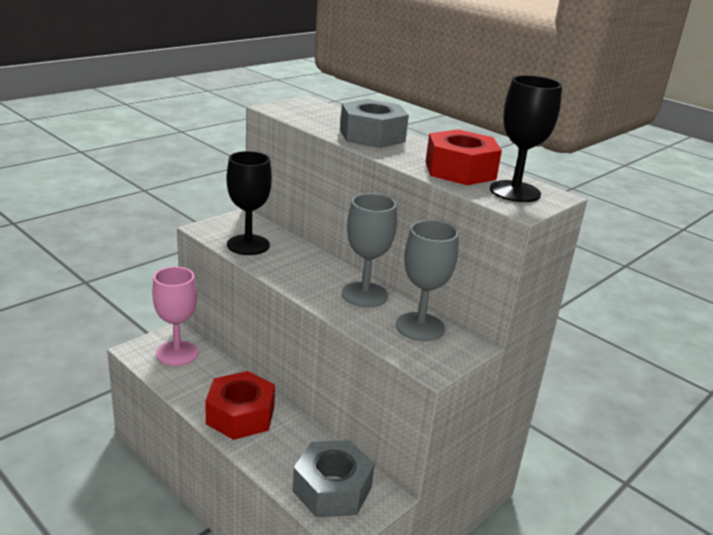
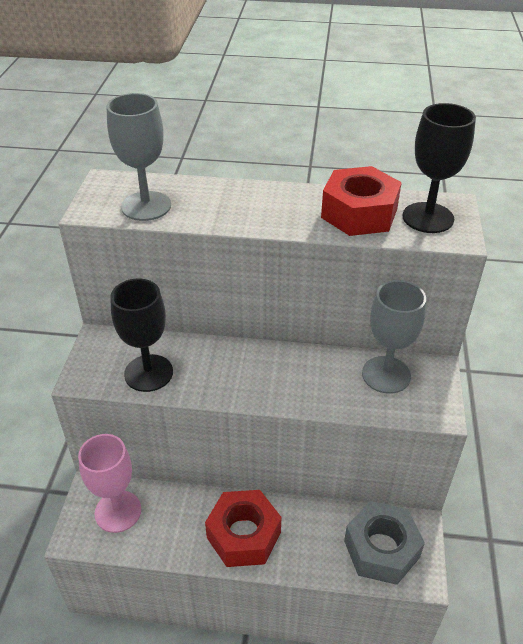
camera: 35 degrees left, 15 degrees up
grey nut [340,99,409,148] -> none
grey goblet [342,193,397,307] -> grey goblet moved to [106,93,171,221]

